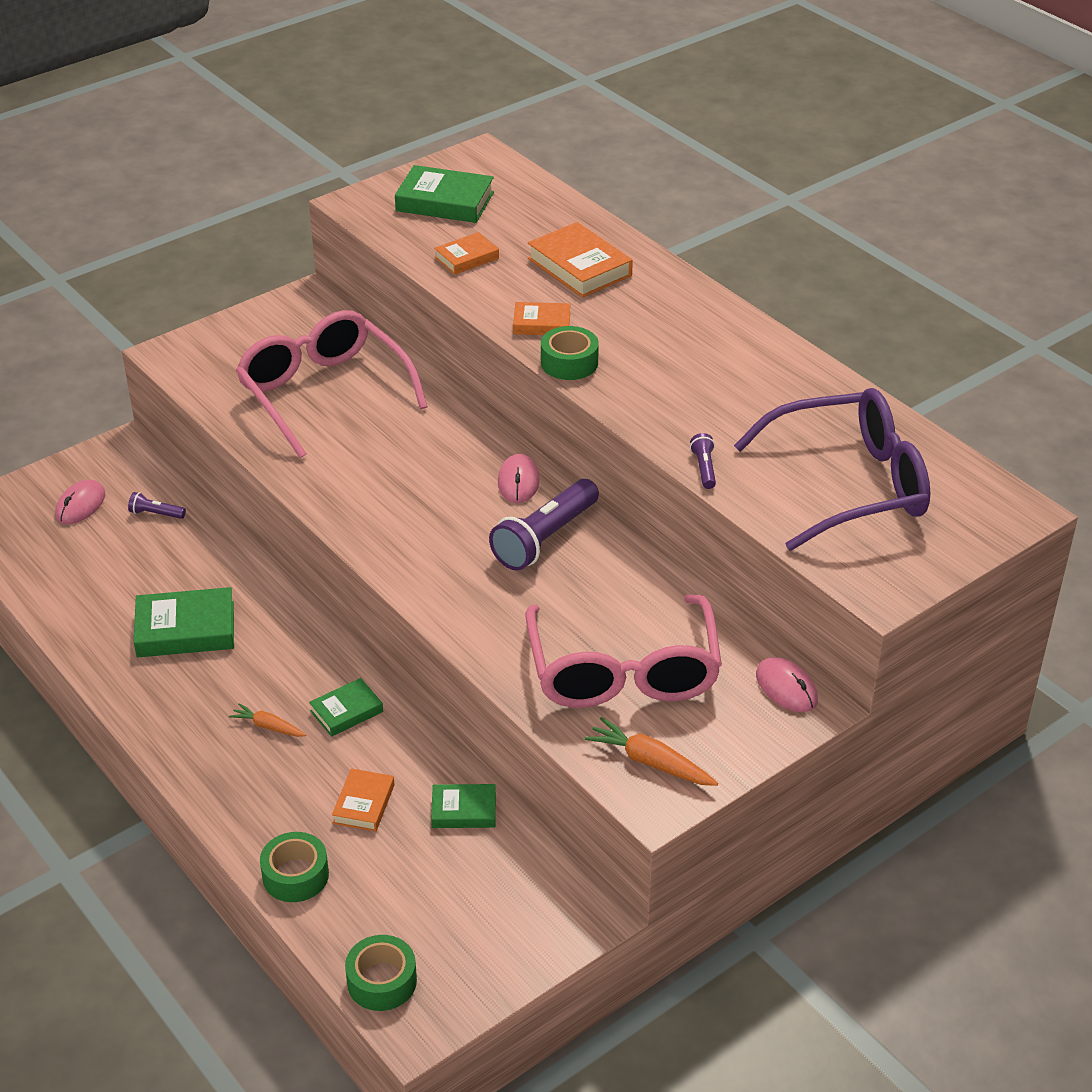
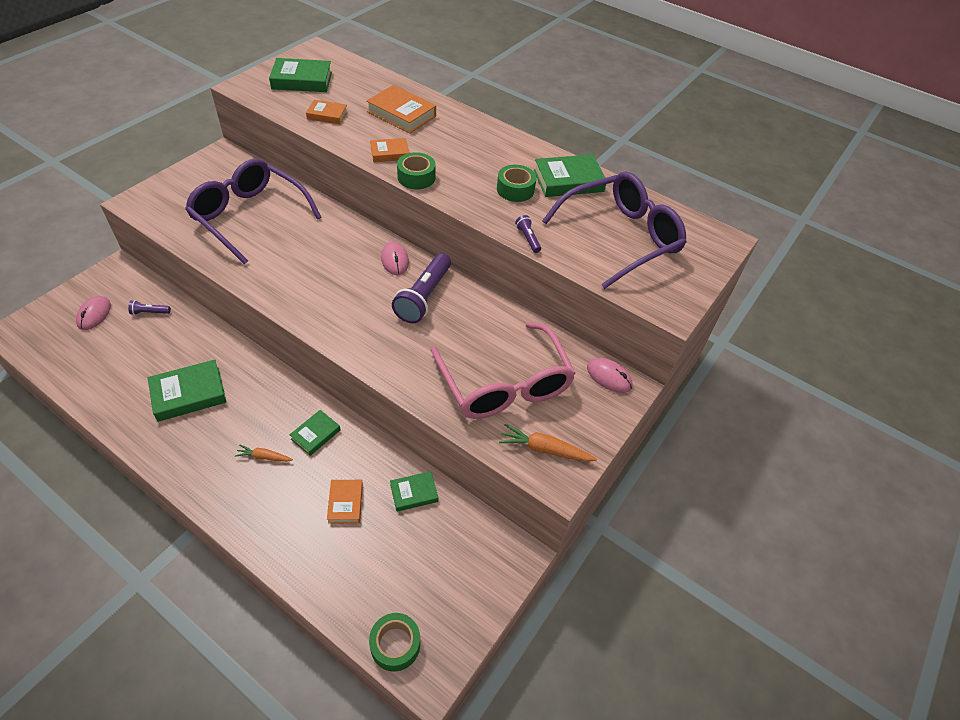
camera: 20 degrees left, 10 degrees up
pink glasses [236,310,428,458] -> purple glasses [185,159,321,265]
green tape [260,832,329,902] -> green tape moved to [497,165,536,202]
orange book [434,232,499,275] -> orange book turned 60 degrees clockwise [306,100,348,124]
none -> green book [534,154,606,197]

